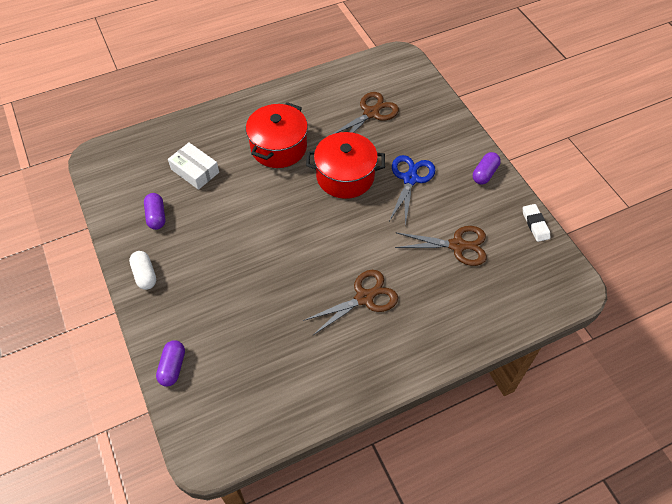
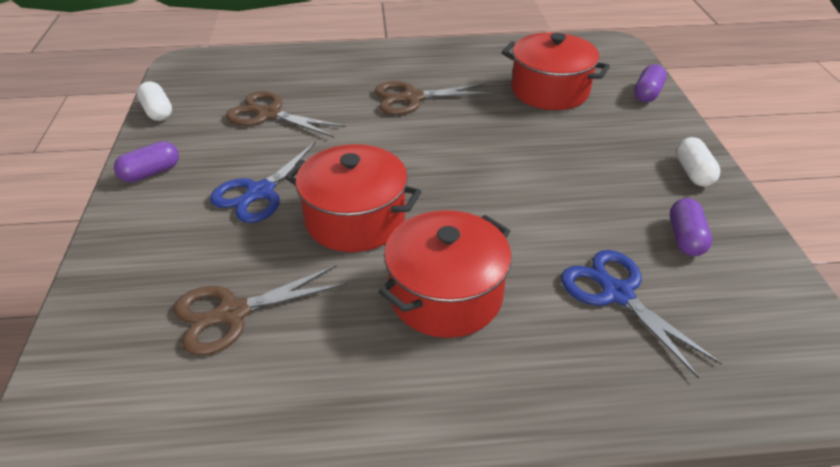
camera: 160 degrees left, 15 degrees down
white box [168,143,219,190] -> blue scissors [561,250,722,379]
white eraser [523,204,550,242] -> white capsule [137,81,172,121]
none -> red pot [502,33,610,110]

